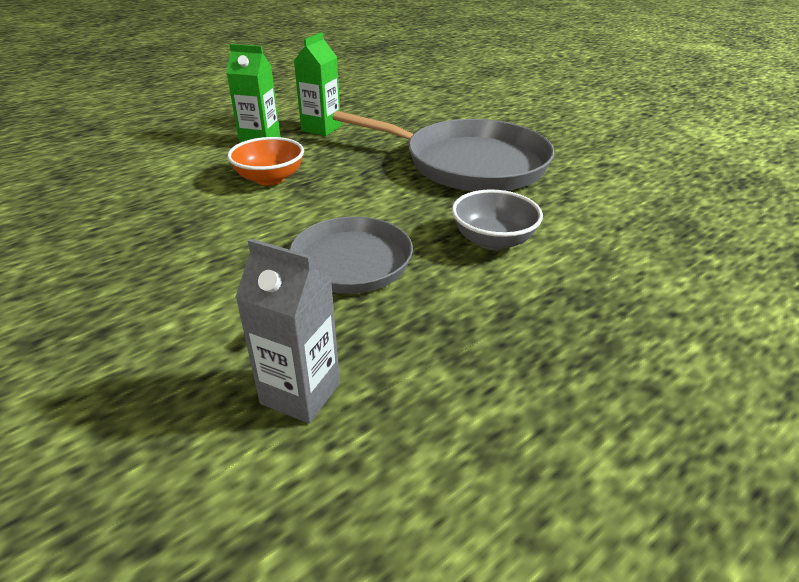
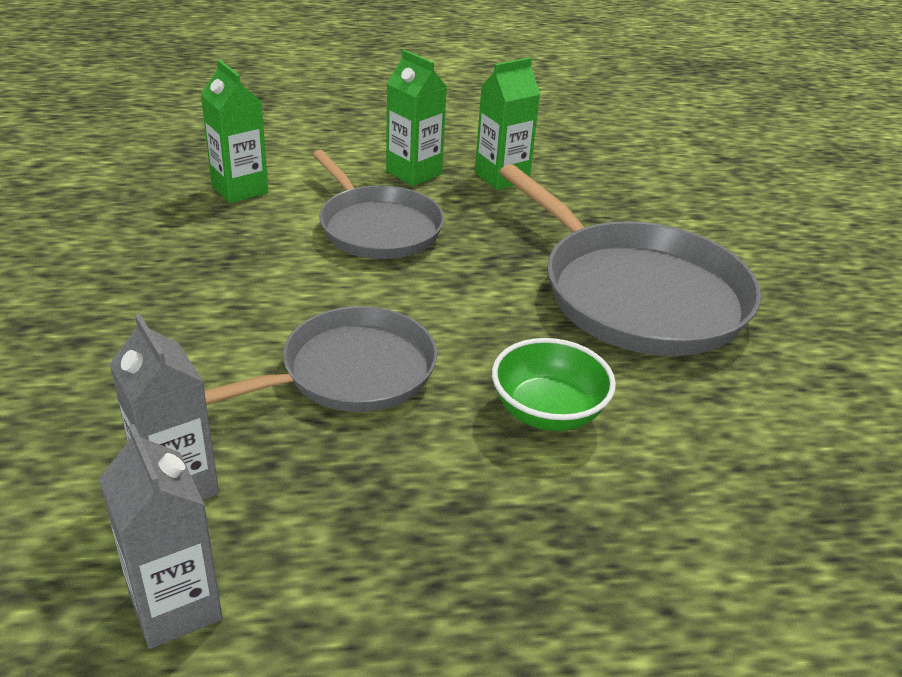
camera: 30 degrees right, 0 degrees up
orange bowl [227,137,304,186] -> grey pan [312,150,444,259]
grey bowl [452,189,543,250] -> green bowl [492,338,616,431]
none -> grey carton [99,424,223,649]
none -> green carton [201,60,268,203]

